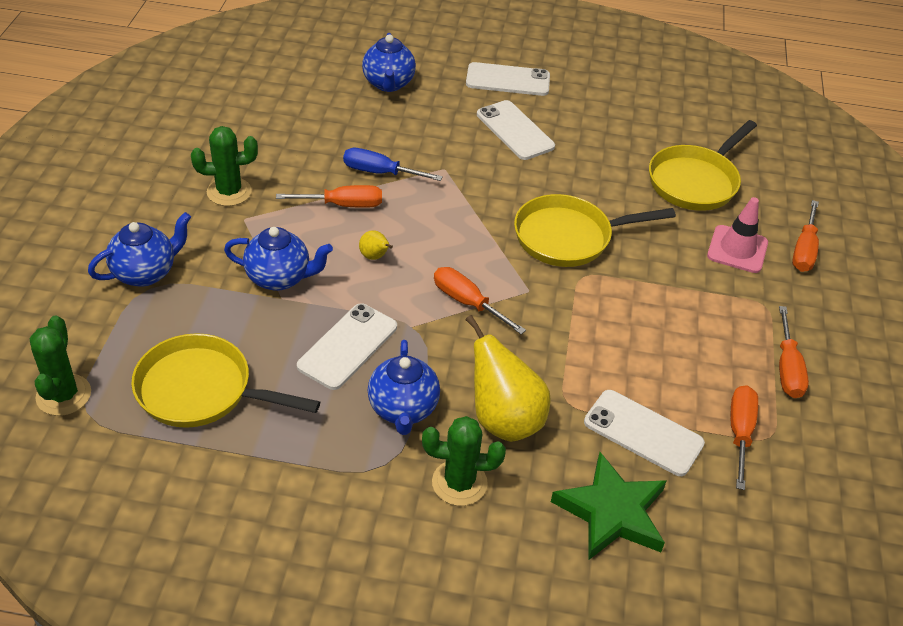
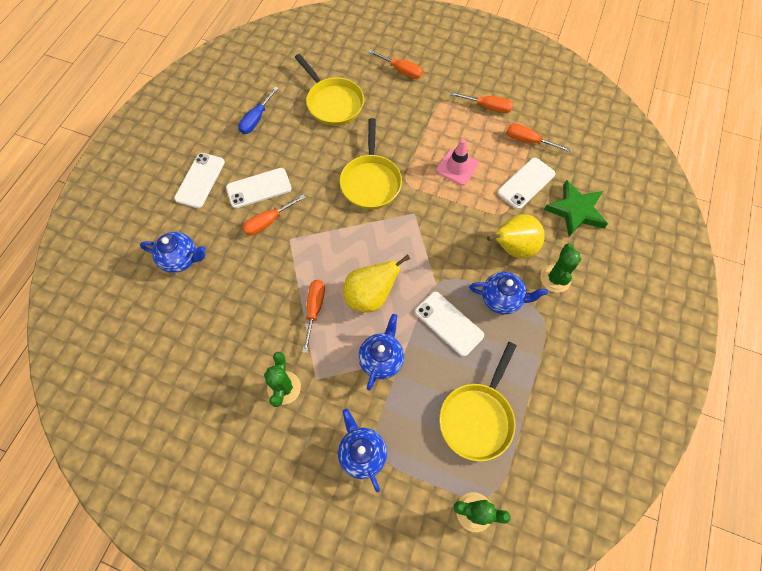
camera: 75 degrees left, 20 degrees up
blue screwdriver [343,148,443,181] -> blue screwdriver moved to [238,87,279,134]
yellow pear [359,230,393,260] -> yellow pear [343,254,410,313], size x2.26
orange screwdriver [434,267,526,334] -> orange screwdriver moved to [242,194,306,235]
pink traffic cone [707,197,768,273] -> pink traffic cone moved to [436,139,479,186]

